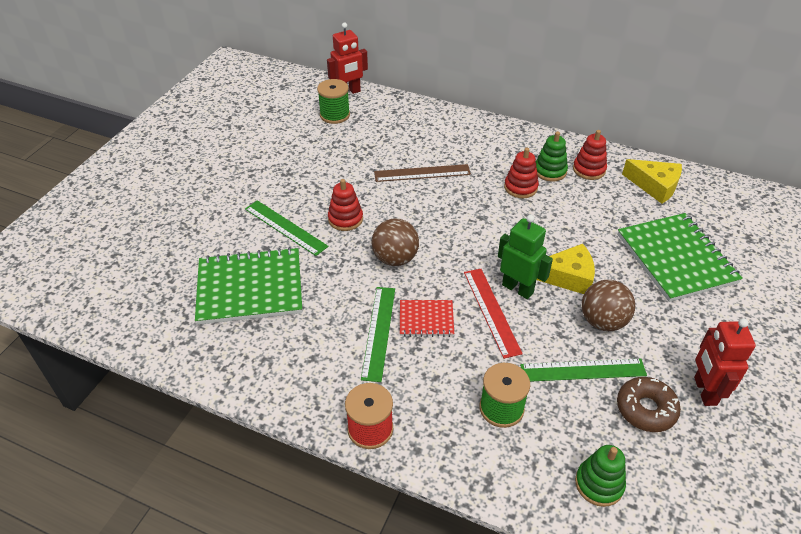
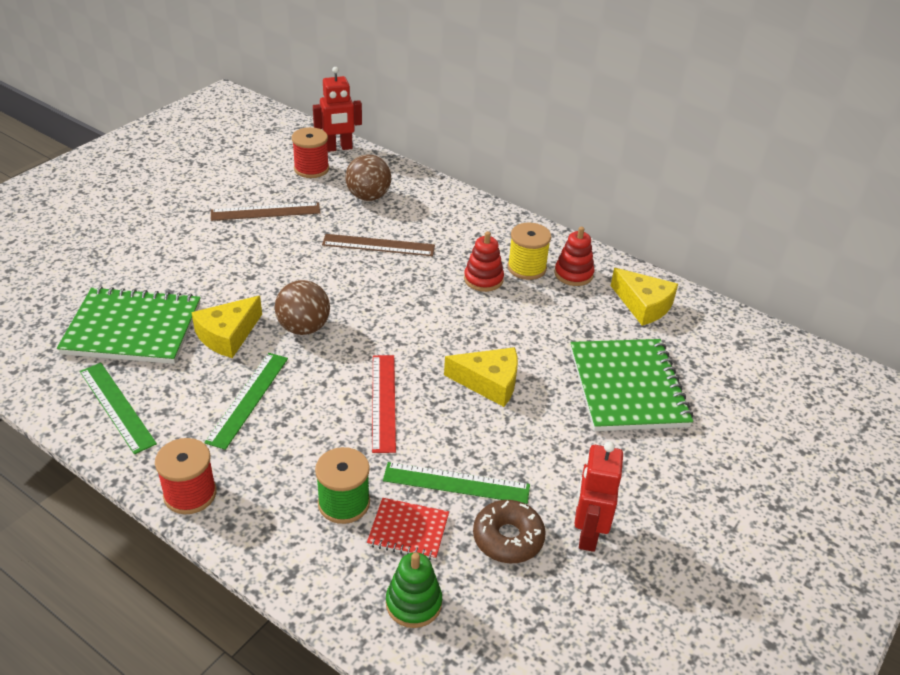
camera: 10 degrees right, 5 degrees down
green ruler [245,200,328,256] -> green ruler moved to [80,363,157,454]
green spool [317,79,350,124] -> red spool [292,127,329,178]
red stacking toy [328,179,363,231] -> none
red notebook [400,300,454,337] -> red notebook moved to [367,498,449,560]
green robot [498,215,553,299] -> none
green stacking toy [536,131,568,182] -> yellow spool [507,223,551,280]
brown ball [582,280,635,331] -> brown ball moved to [345,154,391,201]
none -> yellow cheese [191,296,262,358]
none -> brown ruler [211,203,320,221]

